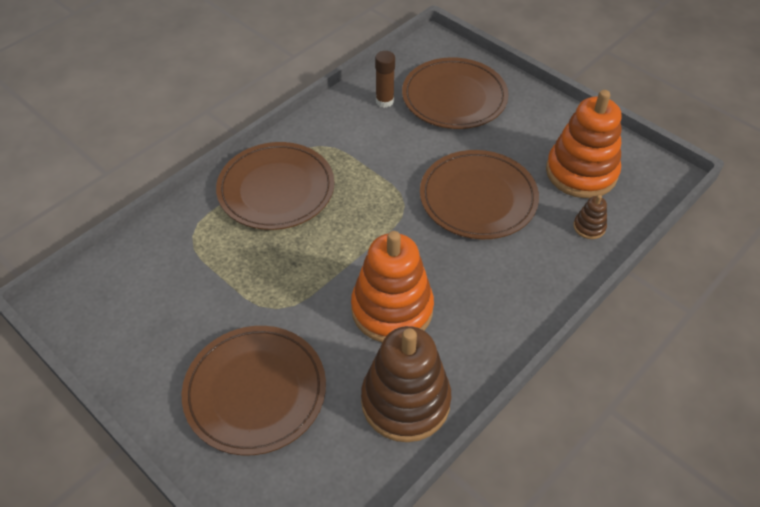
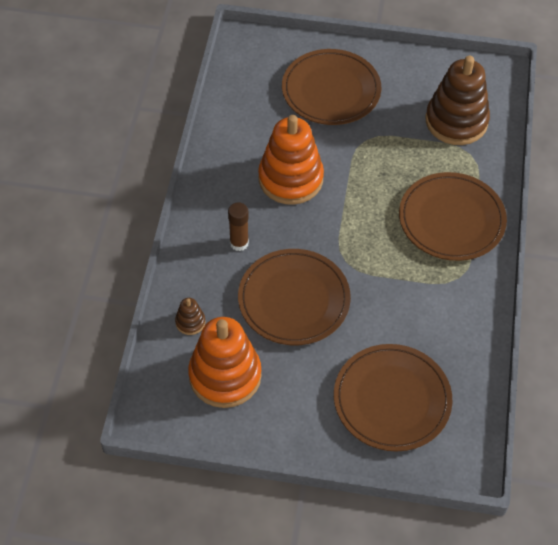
camera: 145 degrees right, 5 degrees up
brown stacking toy [361,326,451,442] -> brown stacking toy moved to [426,56,490,145]
brown glue stick [375,51,395,108] -> brown glue stick moved to [228,202,249,251]

